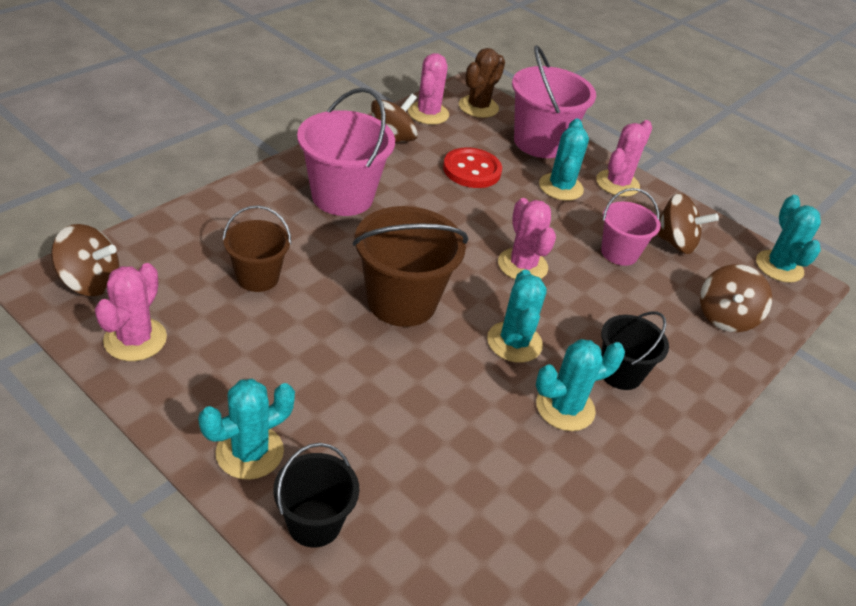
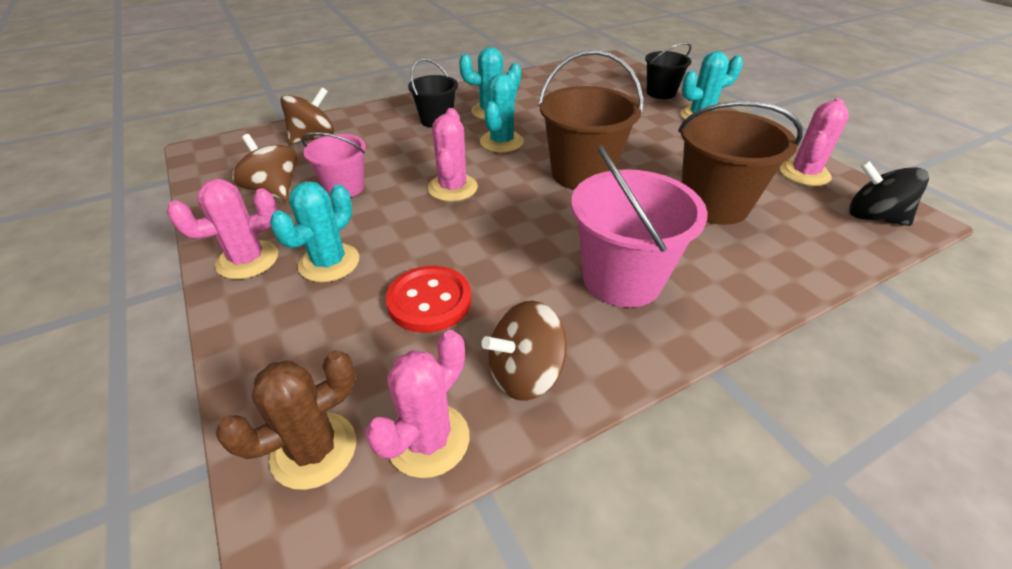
camera: 155 degrees left, 0 degrees up
brown spinning top [51,224,119,296] -> black spinning top [849,160,929,226]
brown bucket [222,205,291,292] -> brown bucket [678,101,803,225], size x1.66
pink bucket [512,45,596,158] -> none
turquoise cactus [756,195,821,283] -> none

